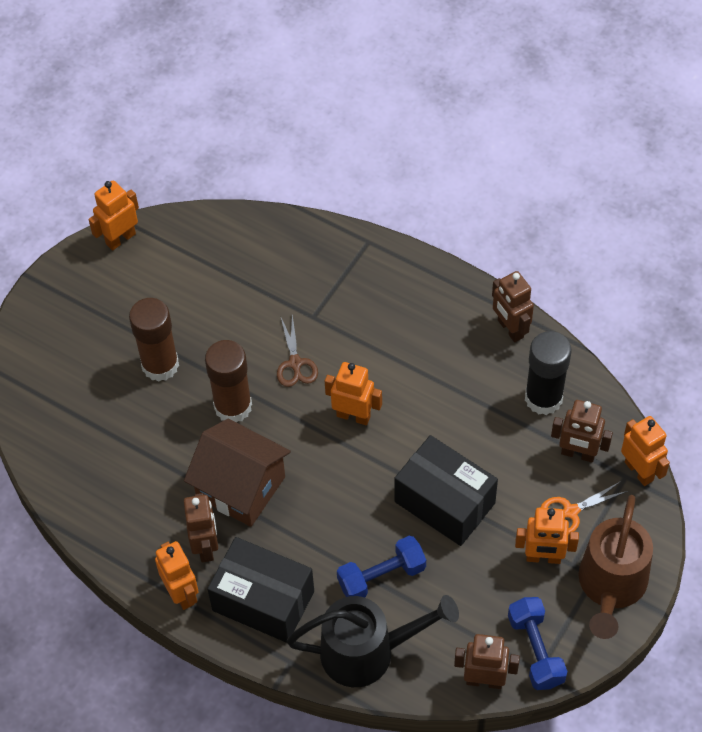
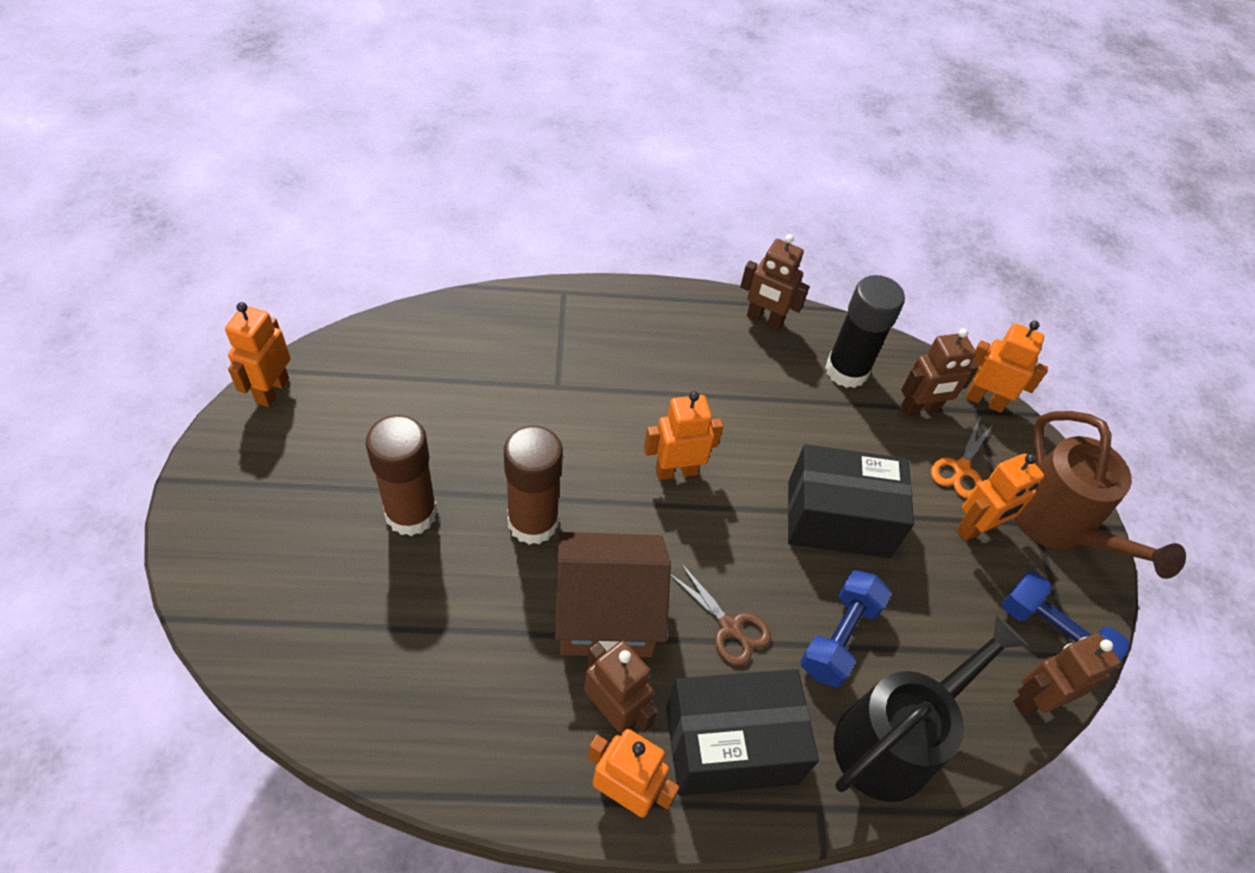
camera: 40 degrees left, 5 degrees down
brown scissors [277,314,318,387] -> brown scissors moved to [670,562,771,666]

